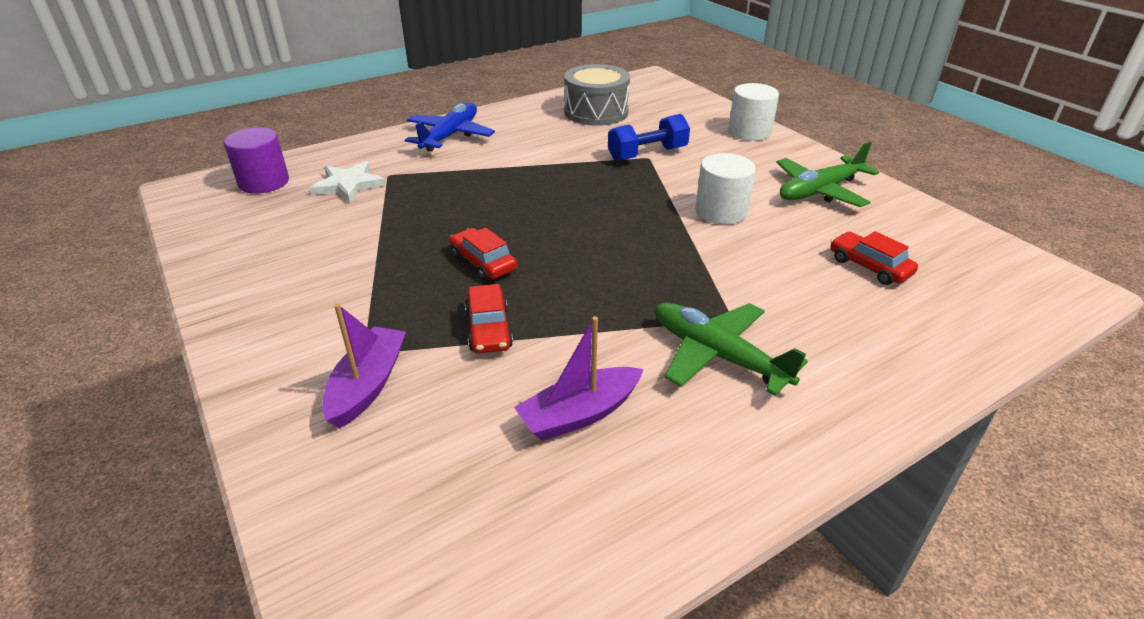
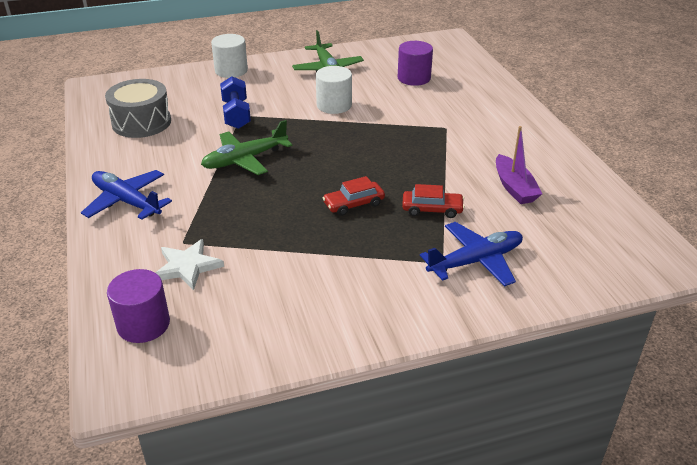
camera: 75 degrees left, 0 degrees up
purple boat [322,304,406,429] -> blue plane [420,222,523,287]
green plane [655,303,808,396] -> green plane moved to [201,120,293,175]
red car [830,231,918,285] -> purple cylinder [398,41,433,86]

